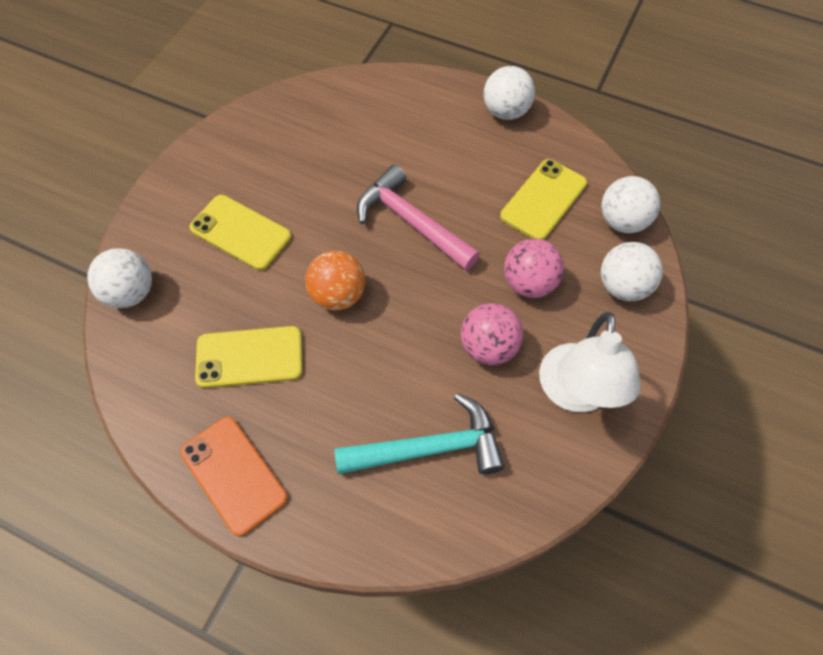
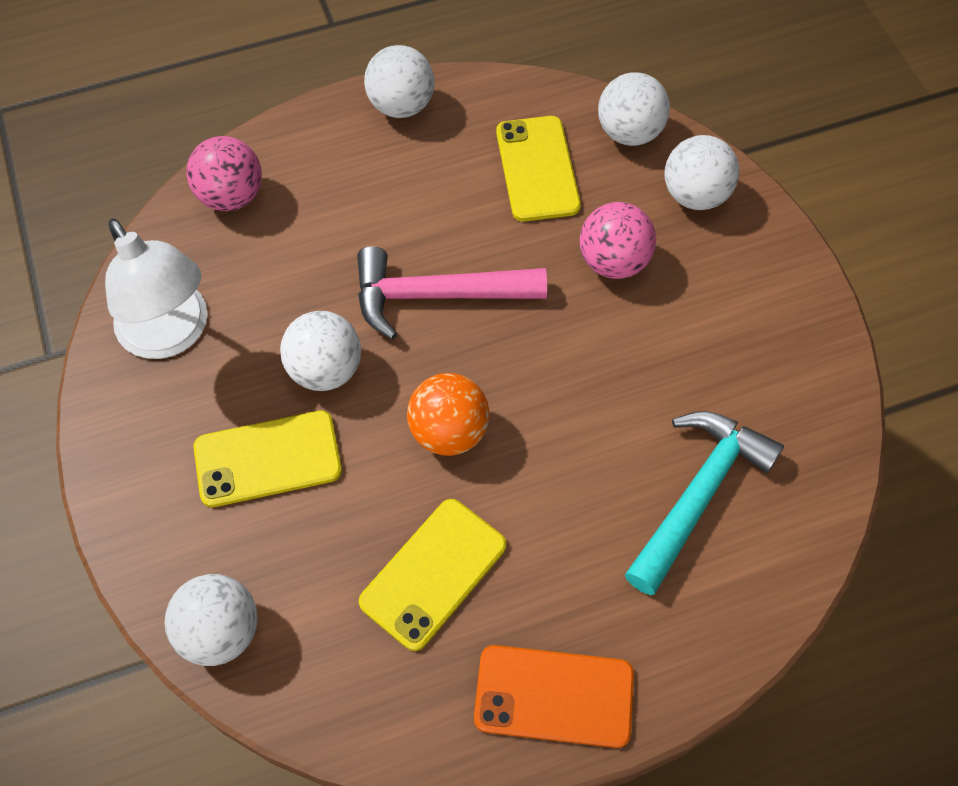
camera: 45 degrees left, 0 degrees up
pink ball [461,303,523,365] -> pink ball moved to [186,136,262,211]
white lamp [539,312,641,412] -> white lamp moved to [105,218,208,359]
none -> white ball [280,311,361,391]

